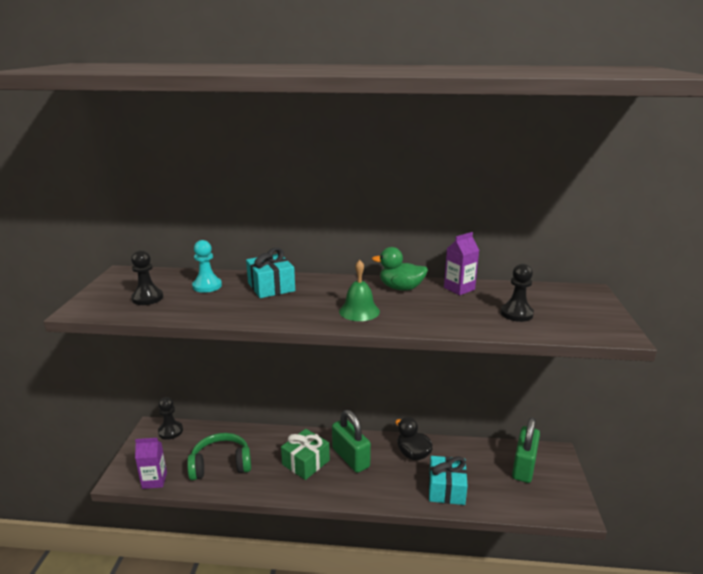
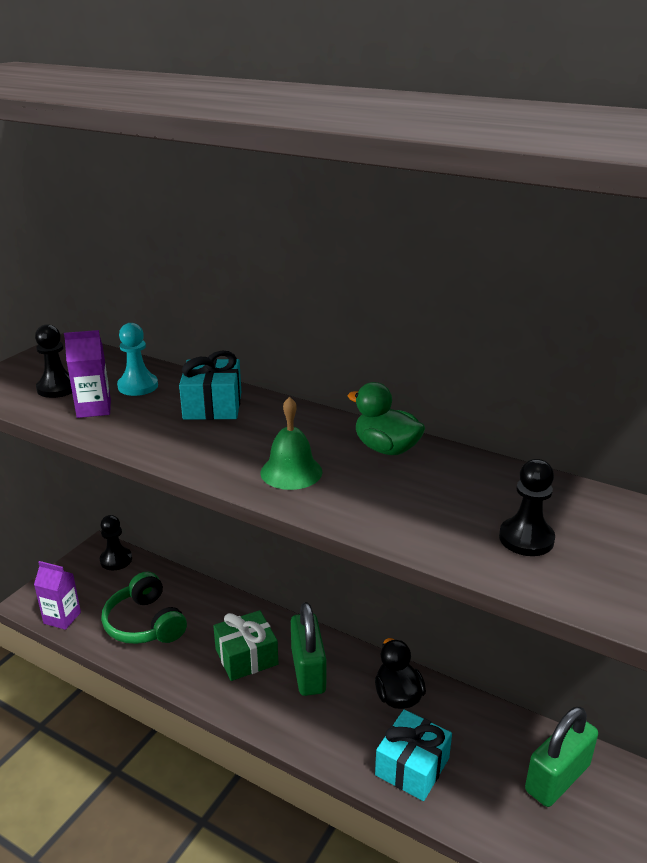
camera: 25 degrees right, 5 degrees up
green headphones [187,433,251,480] -> green headphones turned 135 degrees counterclockwise [101,572,187,644]
purple carton [444,232,479,295] -> purple carton moved to [64,330,111,418]

